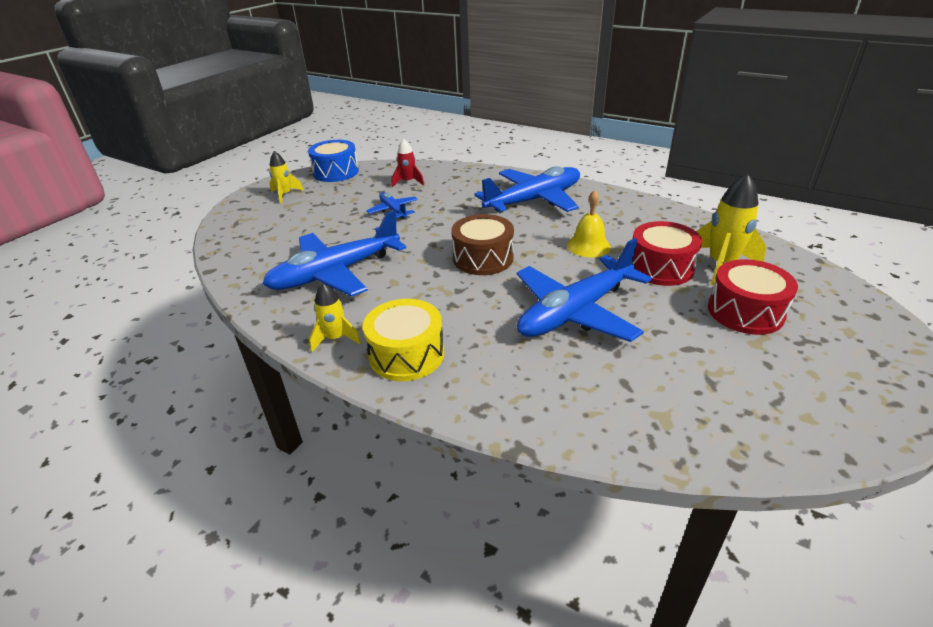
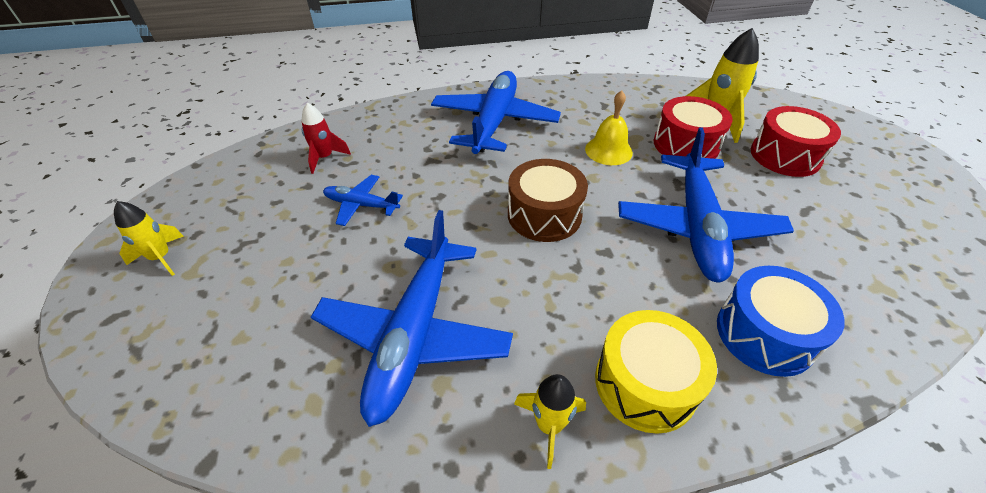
camera: 45 degrees left, 10 degrees up
blue drum [308,140,359,182] -> blue drum moved to [717,266,845,377]

